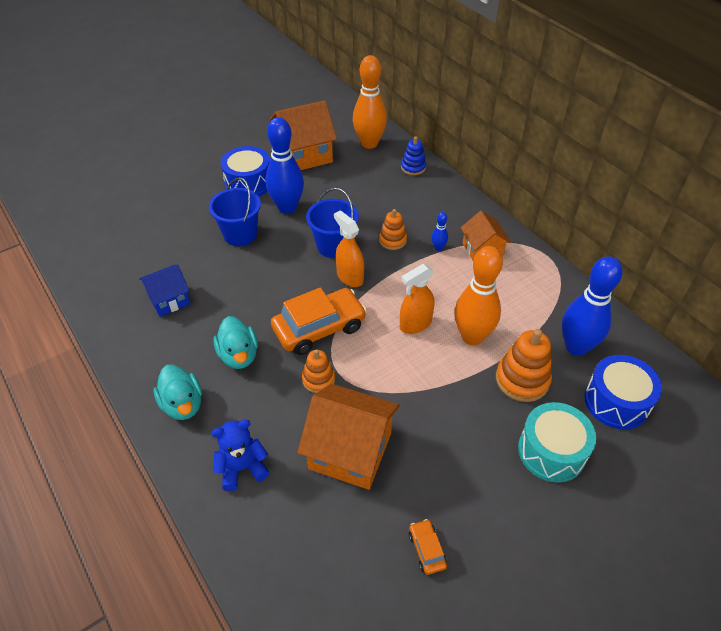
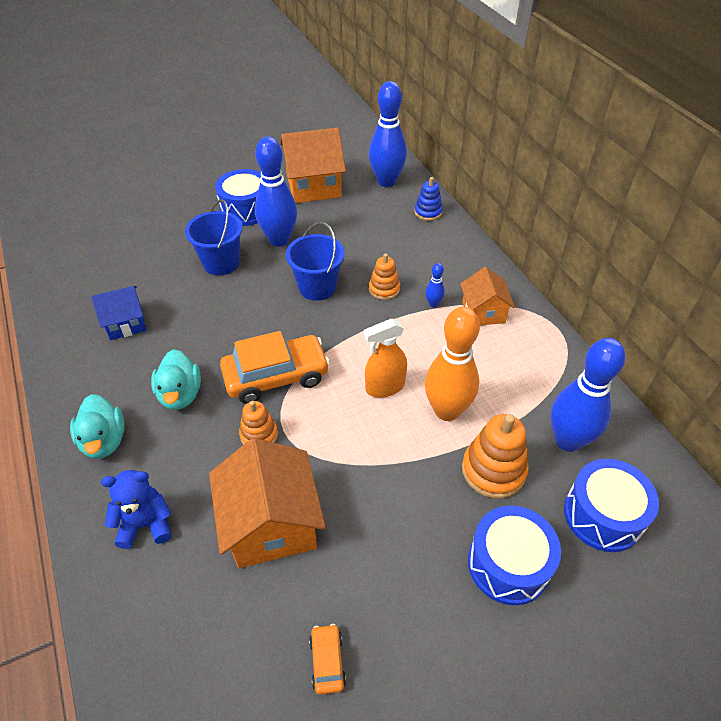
camera: 10 degrees right, 0 degrees up
orange house [298,384,400,490] -> orange house turned 45 degrees clockwise [209,438,326,568]
orange spray bottle [334,210,364,287] -> none
orange bowling pin [353,55,387,149] -> blue bowling pin [369,81,407,187]
turquoise drum [518,402,596,483] -> blue drum [468,505,561,605]

